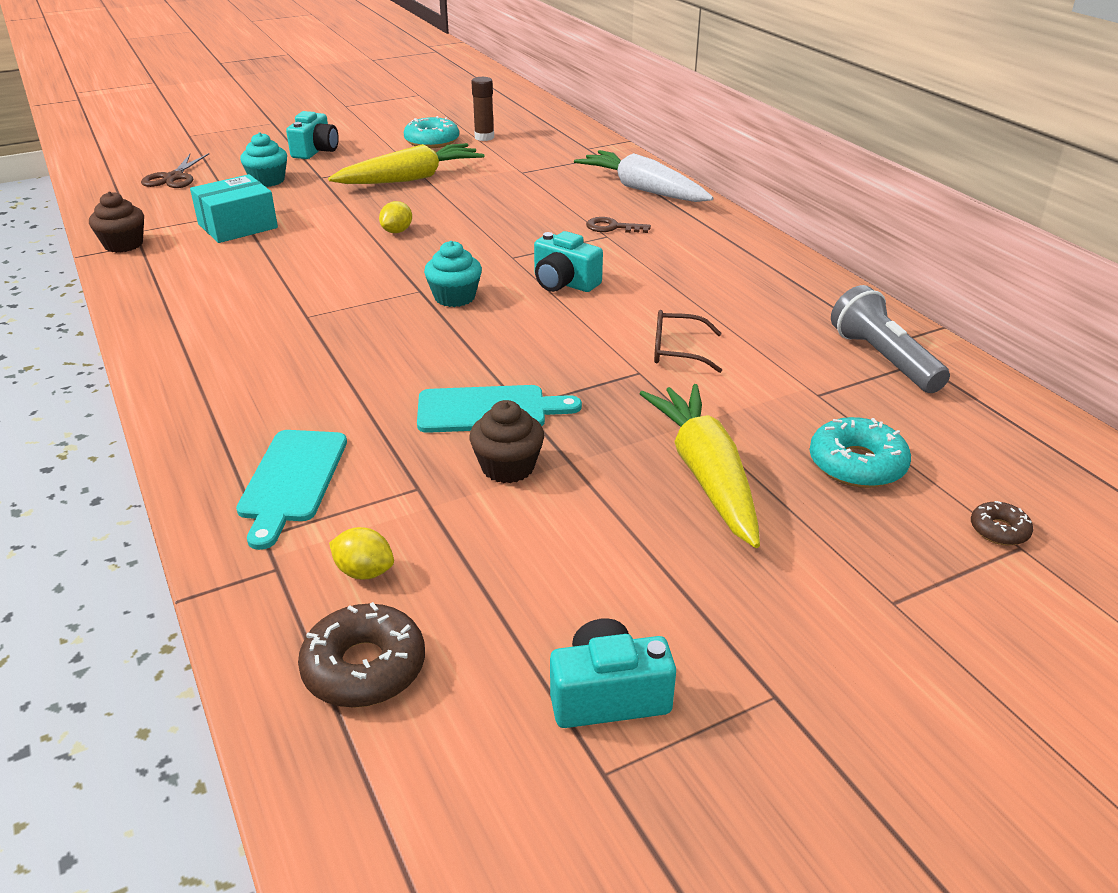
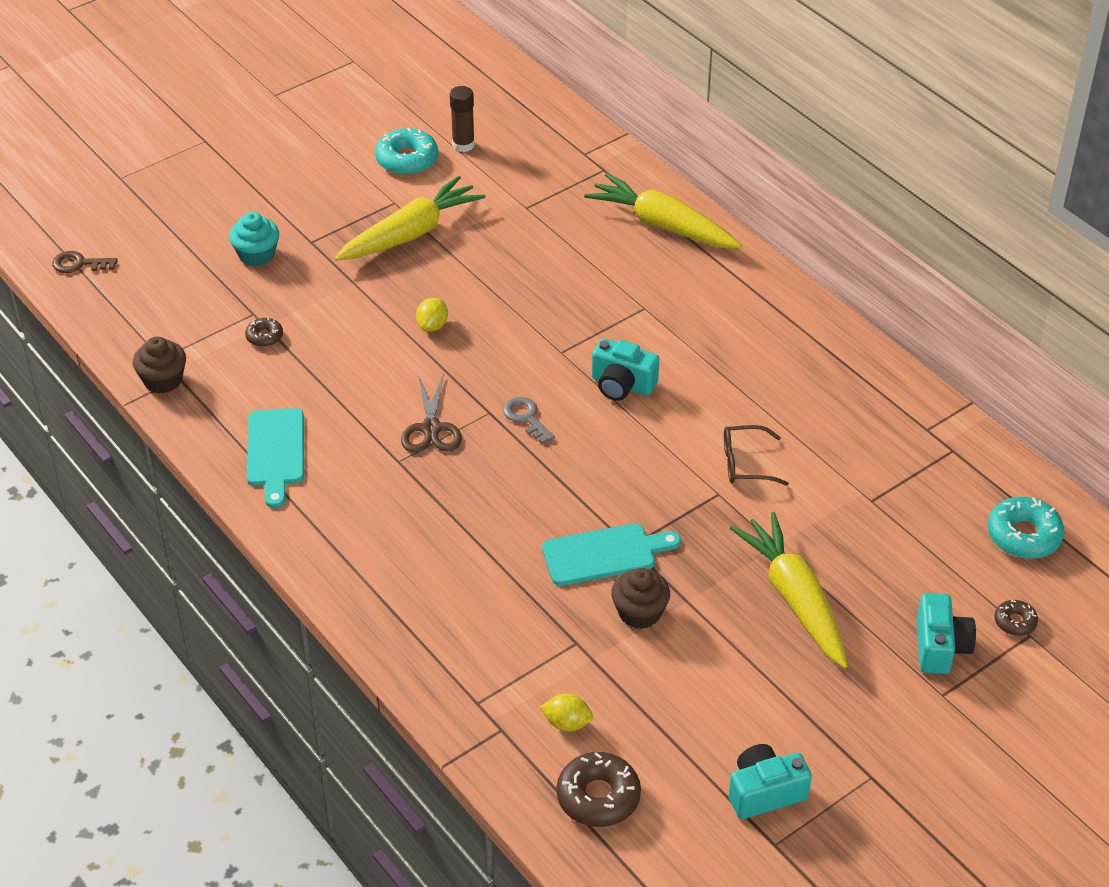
camera: 10 degrees left, 10 degrees up
brown scissors [141,153,209,188] -> brown scissors moved to [401,373,462,452]
turquoise box [190,174,278,243] -> brown donut [245,318,283,347]
turquoise cutting board [236,430,347,550] -> turquoise cutting board moved to [247,408,304,508]
turquoise camera [286,111,339,159] -> turquoise camera moved to [917,593,976,674]
turquoise cupcake [424,241,482,307] -> grey key [503,397,555,444]
white carrot [574,150,713,202] -> yellow carrot [584,173,742,249]
brown key [586,217,651,233] -> brown key moved to [52,251,118,273]
turquoise donut [810,417,911,488] -> turquoise donut moved to [988,497,1065,559]
grey flashlight [831,285,950,393] -> none

